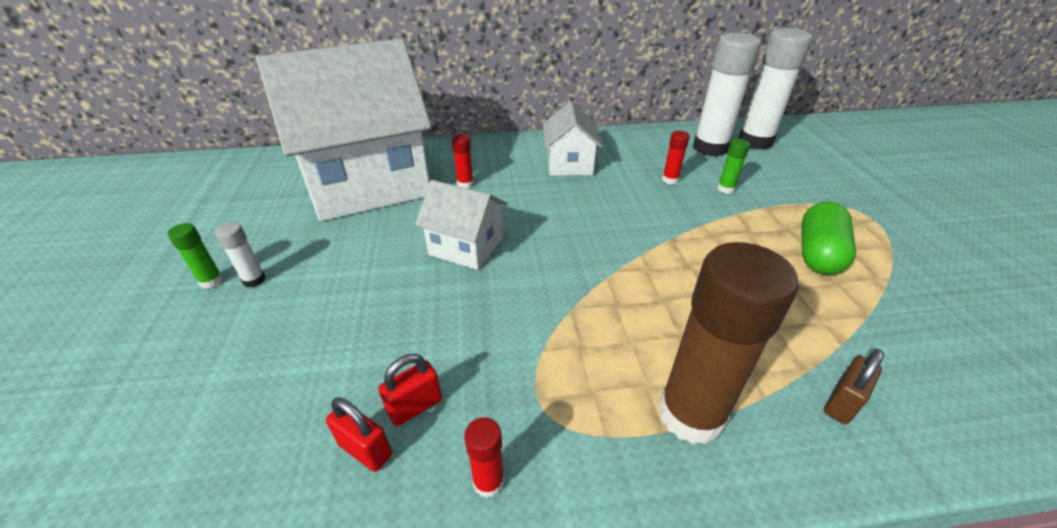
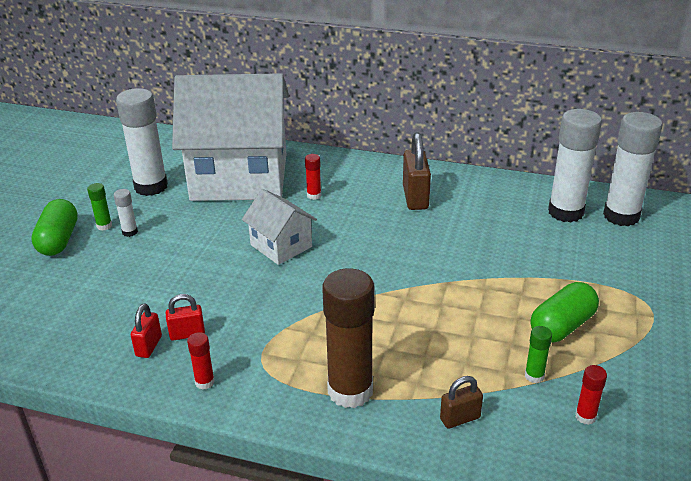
camera: 25 degrees right, 5 degrees down
red padlock [326,397,392,472] -> red padlock turned 45 degrees clockwise [131,303,162,358]
white house [543,101,602,176] -> brown padlock [403,132,431,210]
red glue stick [662,130,690,184] -> red glue stick moved to [575,365,607,425]
green glue stick [717,139,750,194] -> green glue stick moved to [525,326,552,383]
none -> green capsule [31,199,78,256]
none -> white glue stick [116,88,168,196]

